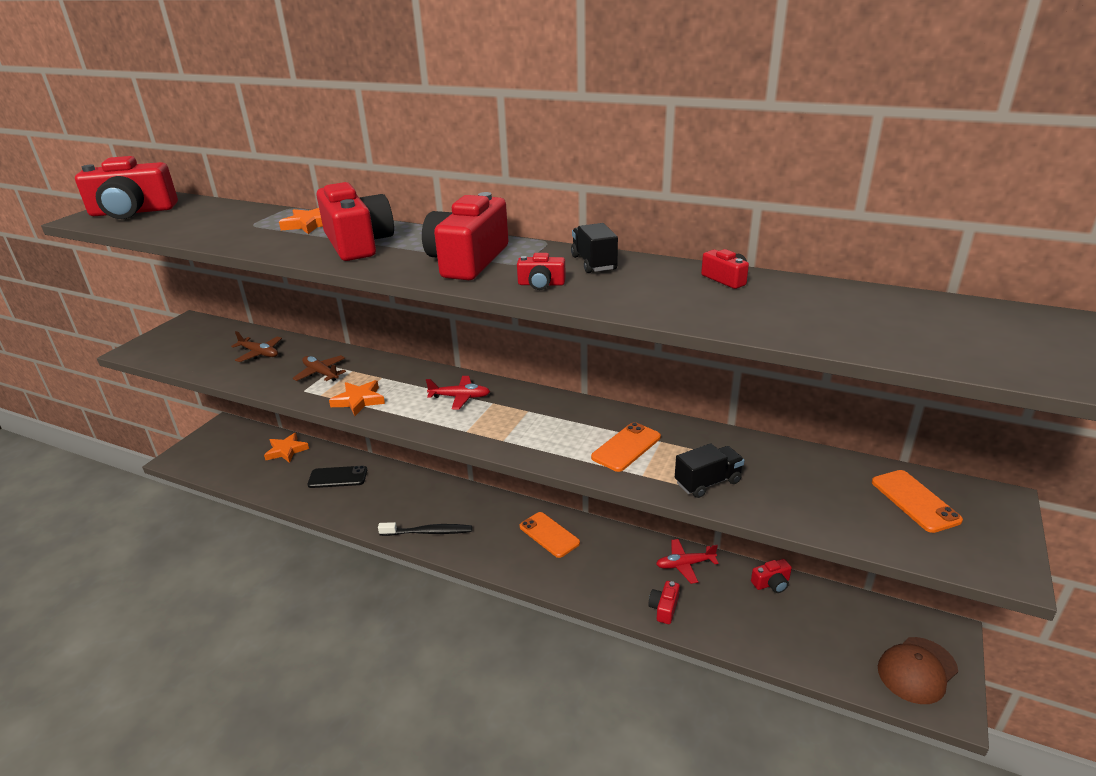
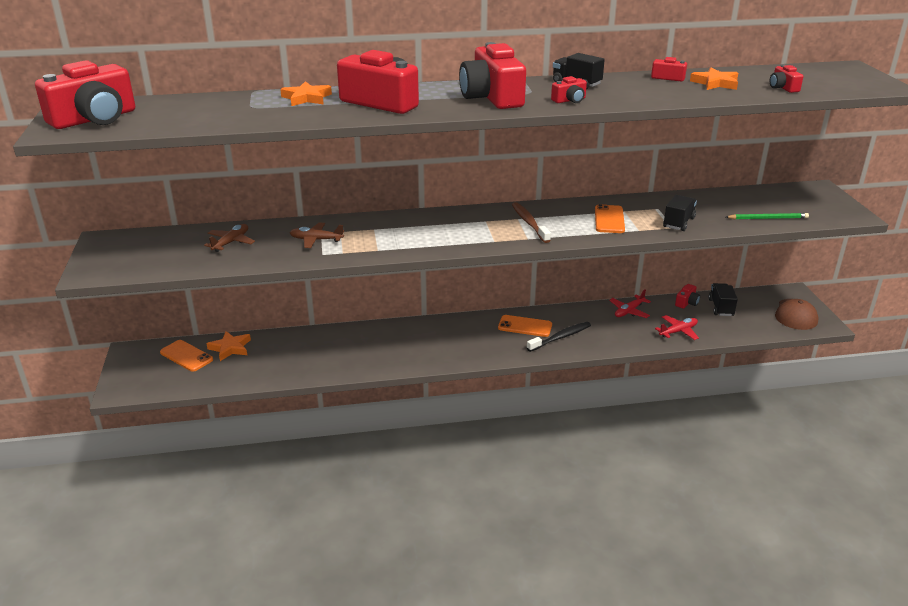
camera: 35 degrees left, 0 degrees up
brown plane [231,331,282,362] -> brown plane turned 60 degrees counterclockwise [204,224,255,252]
black phone [307,466,367,488] -> none
orange star [329,380,385,416] -> orange star moved to [690,68,738,90]
black toothbrush [378,522,472,536] -> black toothbrush moved to [527,322,591,352]
red plane [426,376,490,409] -> red plane moved to [655,315,699,340]
red camera [648,581,680,624] -> red camera moved to [770,64,804,93]
orange phone [872,470,963,533] -> orange phone moved to [160,340,213,372]
none -> brown toothbrush [512,202,551,243]
none -> black truck [708,283,738,316]
none -> green pencil [726,213,809,219]

